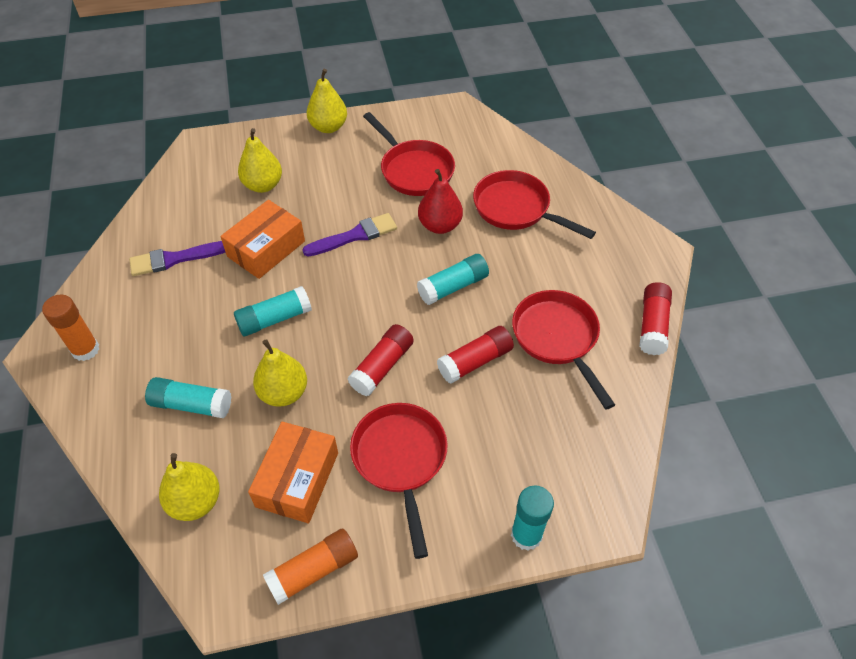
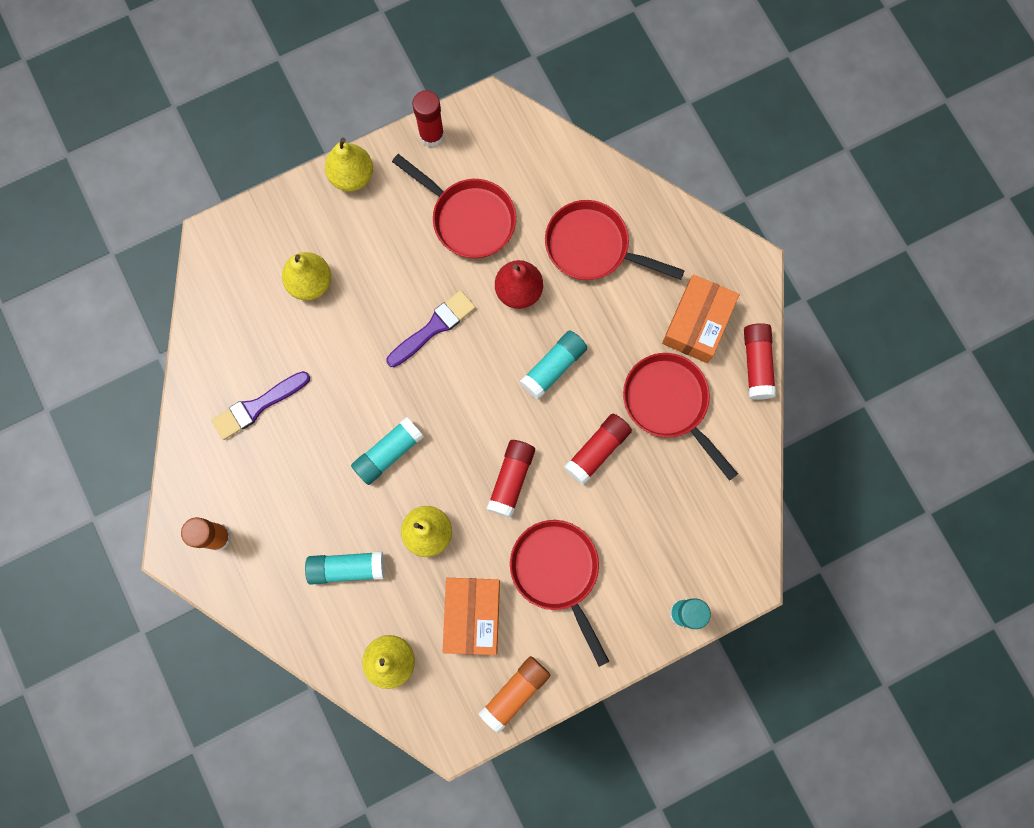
camera: 15 degrees left, 25 degrees up
orange box [220,200,305,279] -> orange box moved to [662,275,739,363]
none -> red glue stick [412,90,444,147]

